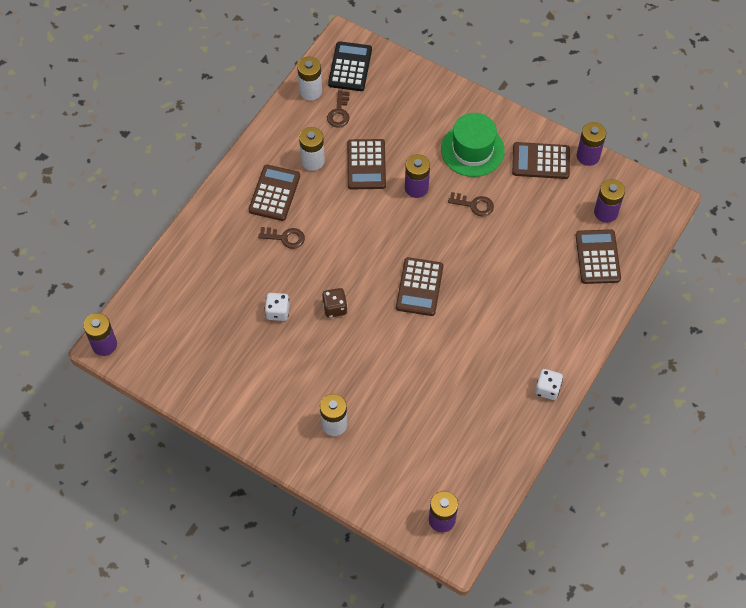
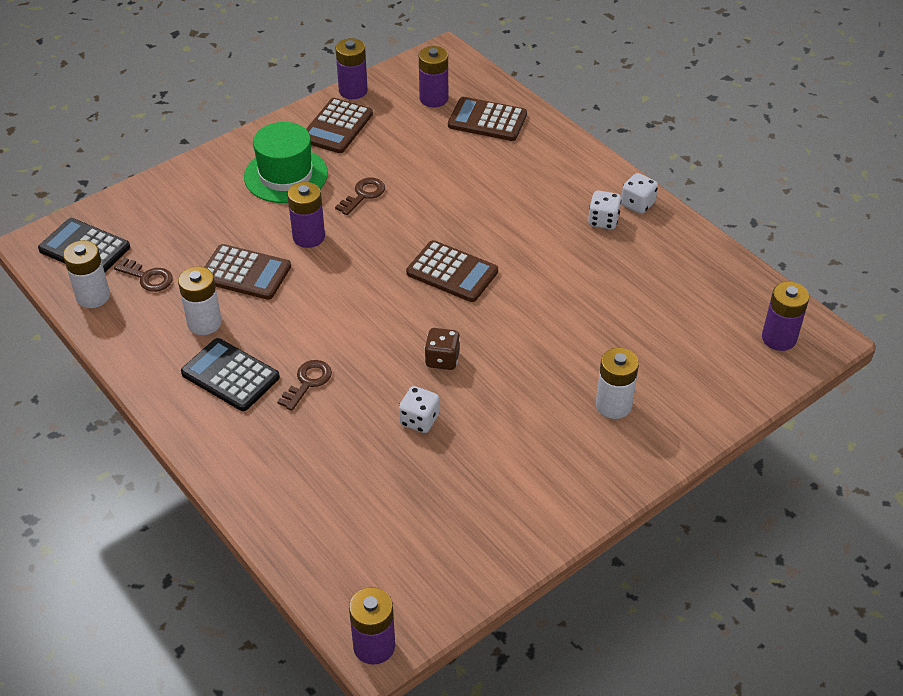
camera: 70 degrees left, 15 degrees down
brown calculator [249,165,300,221] -> black calculator [181,338,280,411]
none -> white dice [588,191,622,229]

